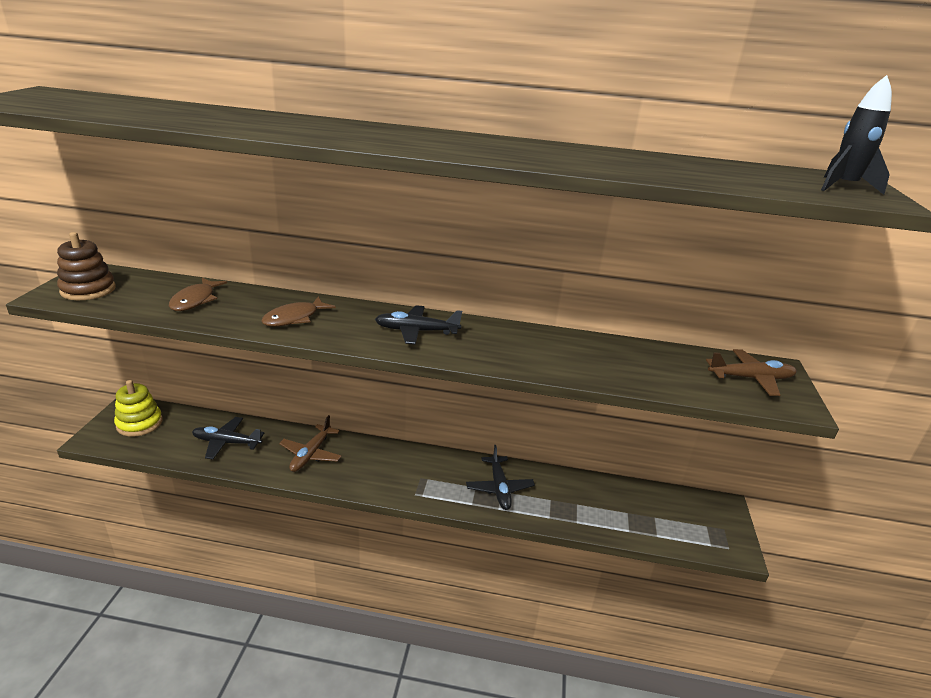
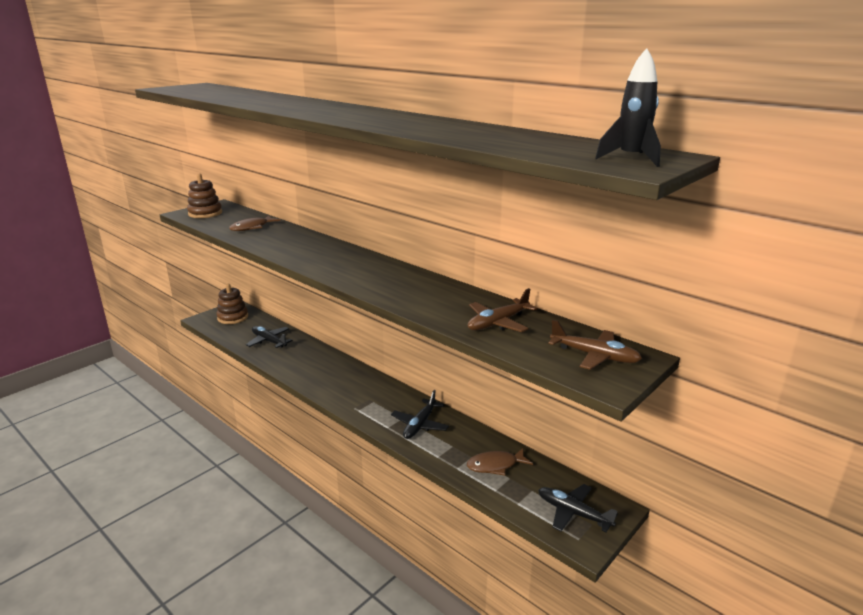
camera: 35 degrees right, 5 degrees down
yellow stacking toy [114,380,163,437] -> brown stacking toy [217,284,248,324]
brown fish [261,297,336,327] -> brown fish moved to [467,448,533,476]
brown plane [279,415,342,472] -> brown plane moved to [468,288,537,332]
black plane [375,305,462,345] -> black plane moved to [538,484,618,533]

